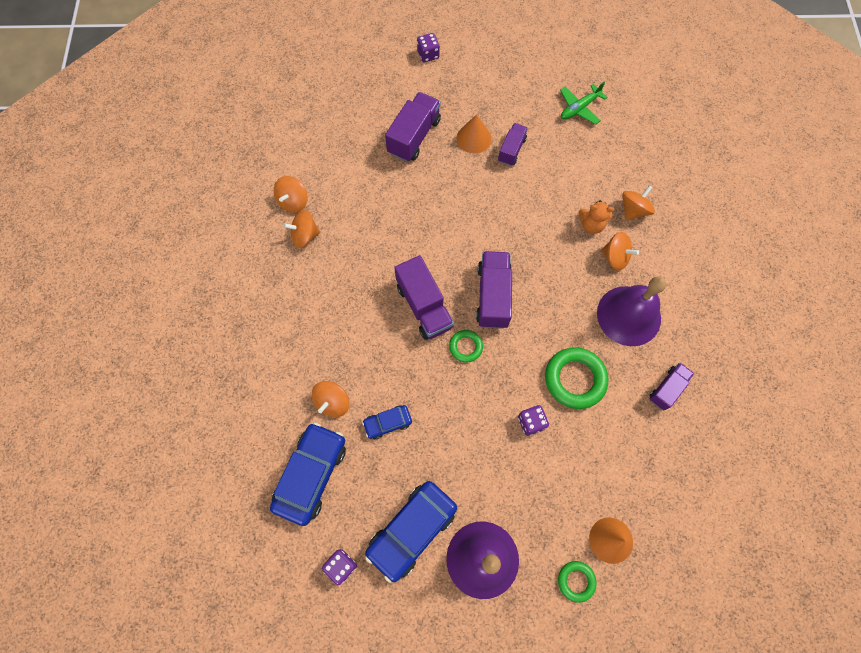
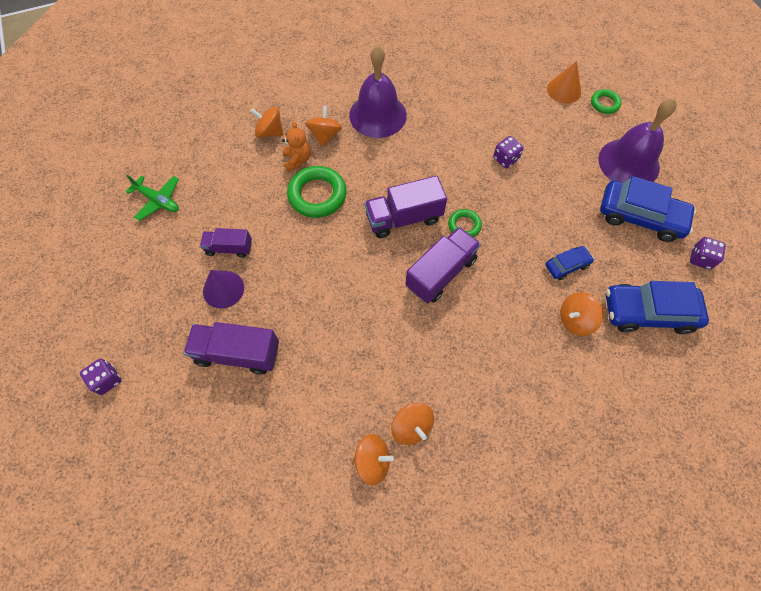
camera: 110 degrees left, 5 degrees down
orange spinning top [312,381,350,417] -> orange spinning top turned 150 degrees clockwise [560,292,603,336]
blue car [362,405,412,439] -> blue car turned 75 degrees counterclockwise [545,246,594,280]
orange cone [457,114,491,153] -> purple cone [203,270,244,309]
green ring [545,347,609,409] -> green ring moved to [287,166,346,218]
purple truck [649,363,694,411] -> none

